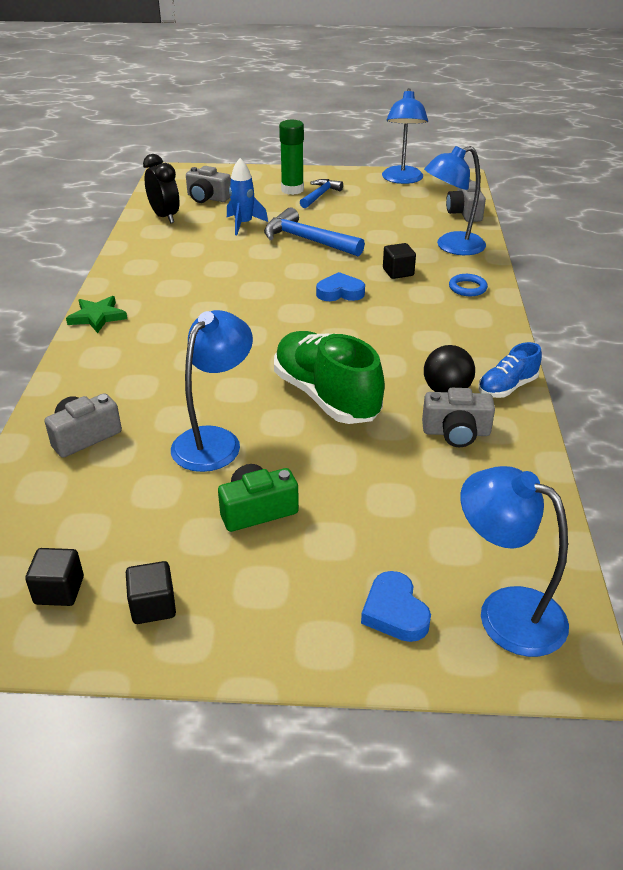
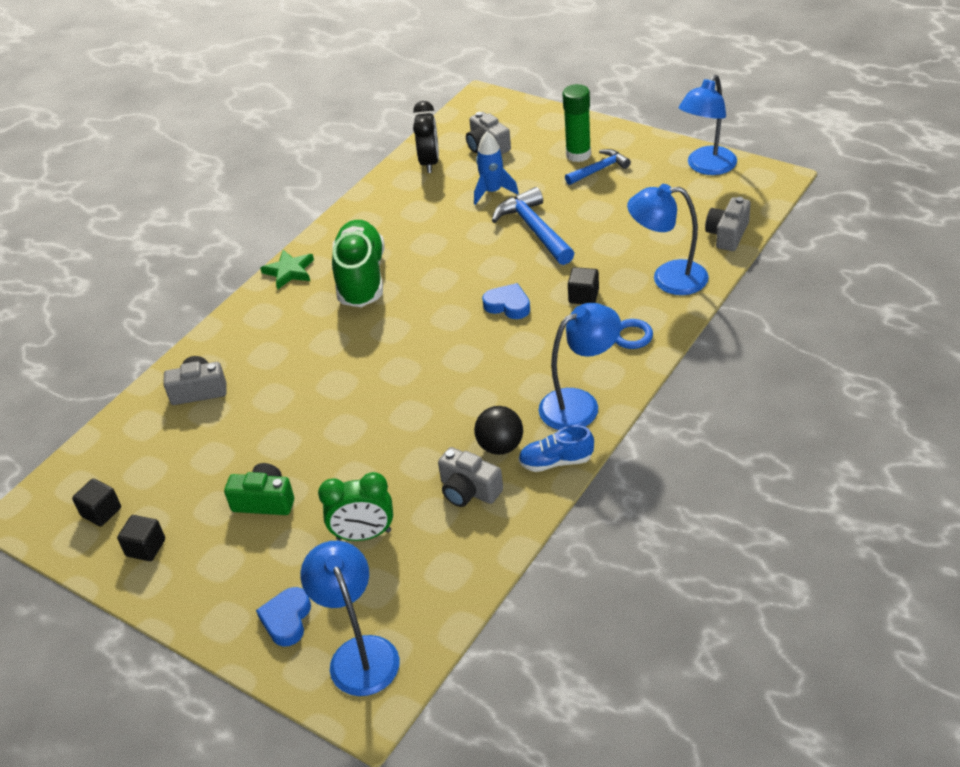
camera: 35 degrees right, 5 degrees up
blue lamp [171,310,253,472] -> blue lamp moved to [539,303,621,430]
green shoe [274,331,385,424] -> green shoe moved to [332,220,385,307]
none -> green clock [318,472,393,541]

